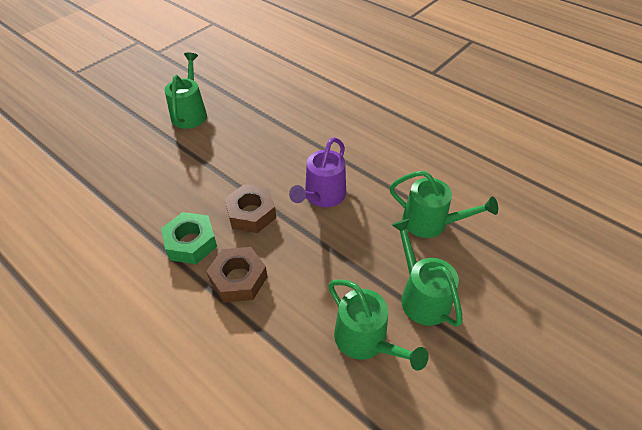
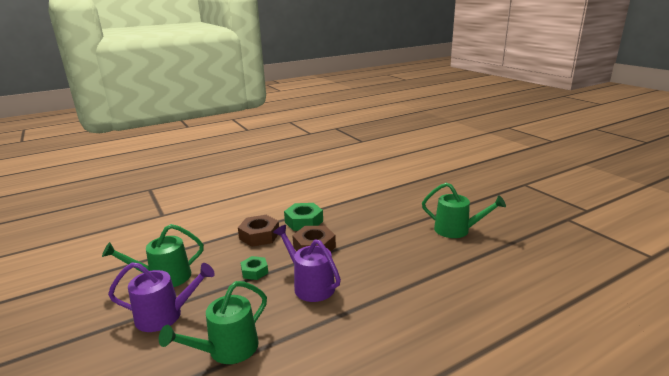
camera: 110 degrees right, 25 degrees down
green watering can [391,219,463,327] -> purple watering can [108,262,215,332]
none -> green nut [240,256,268,280]

